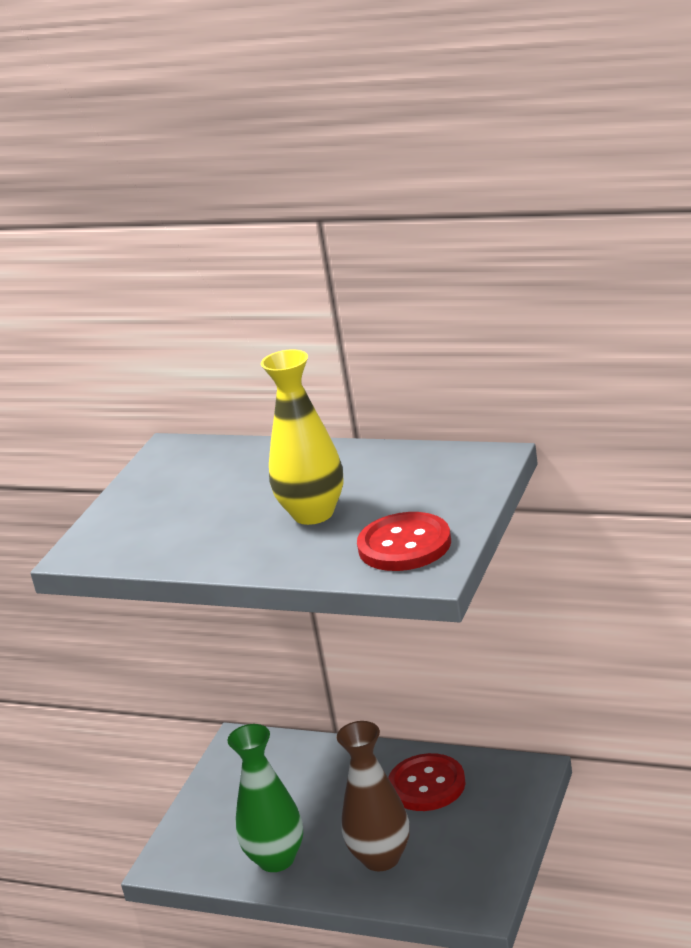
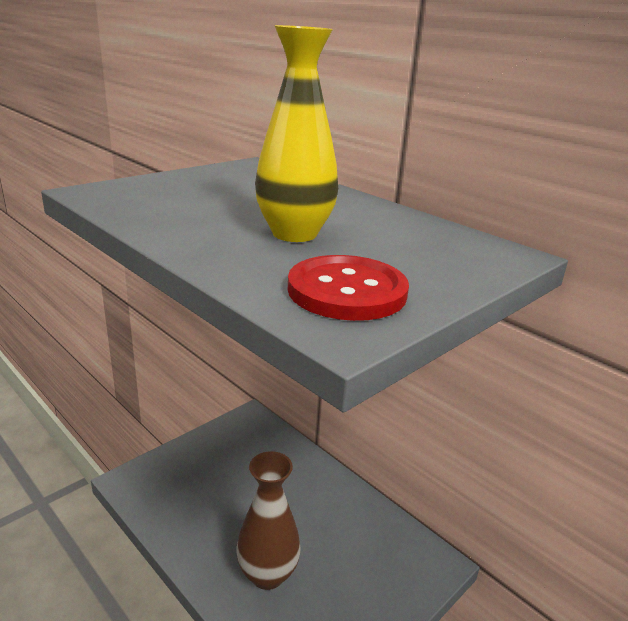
camera: 20 degrees right, 0 degrees up
green vase [228,724,303,872] -> none
red button [388,753,466,811] -> none

